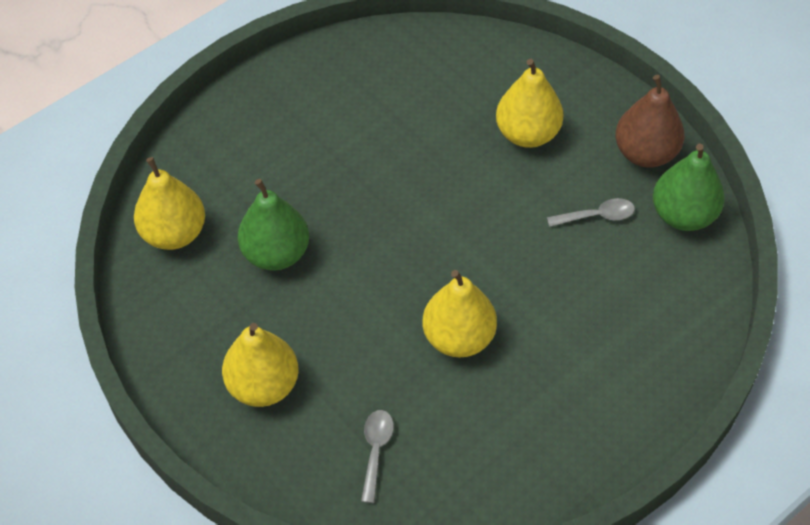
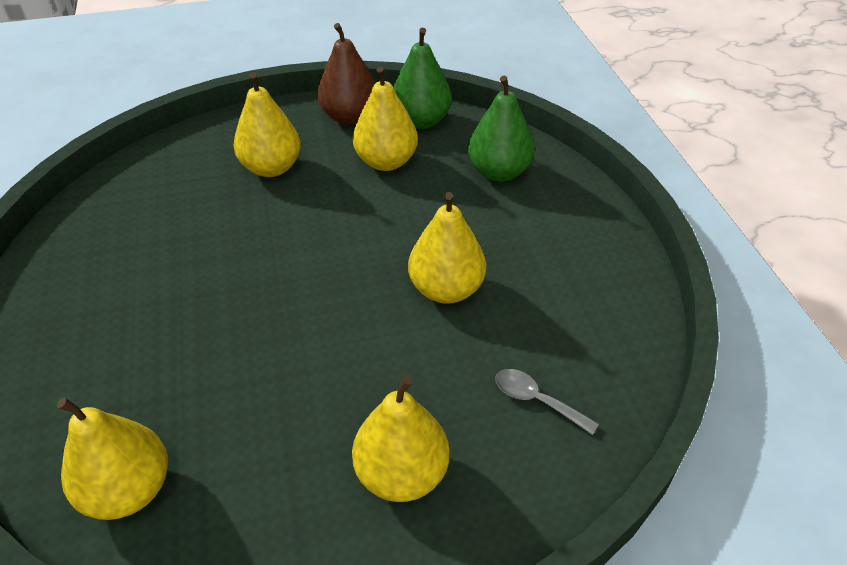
camera: 65 degrees left, 10 degrees down
green pear [238,179,309,270] -> green pear moved to [468,76,535,182]
grey spoon [547,198,635,227] -> yellow pear [353,66,418,171]

